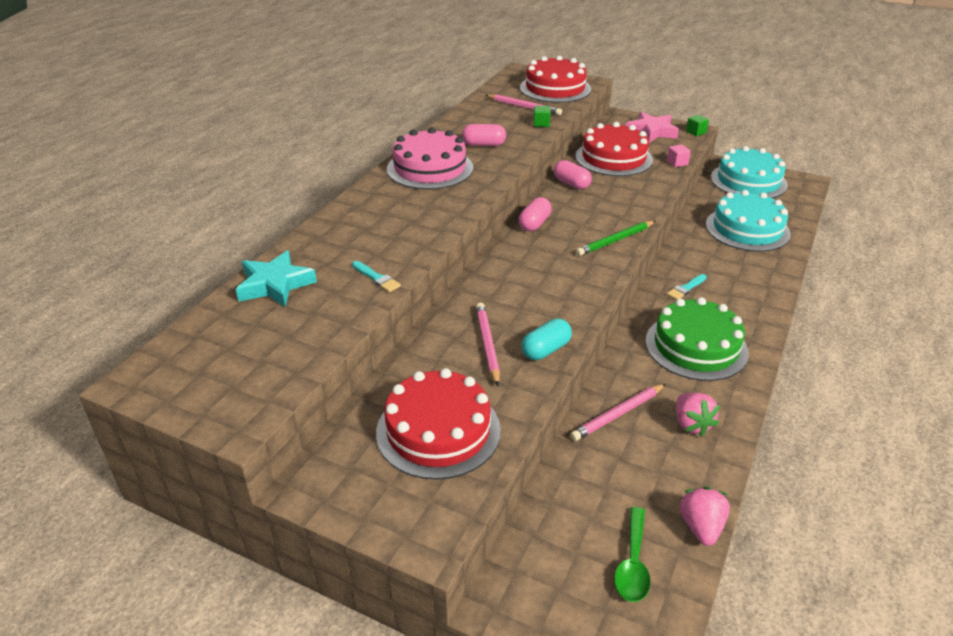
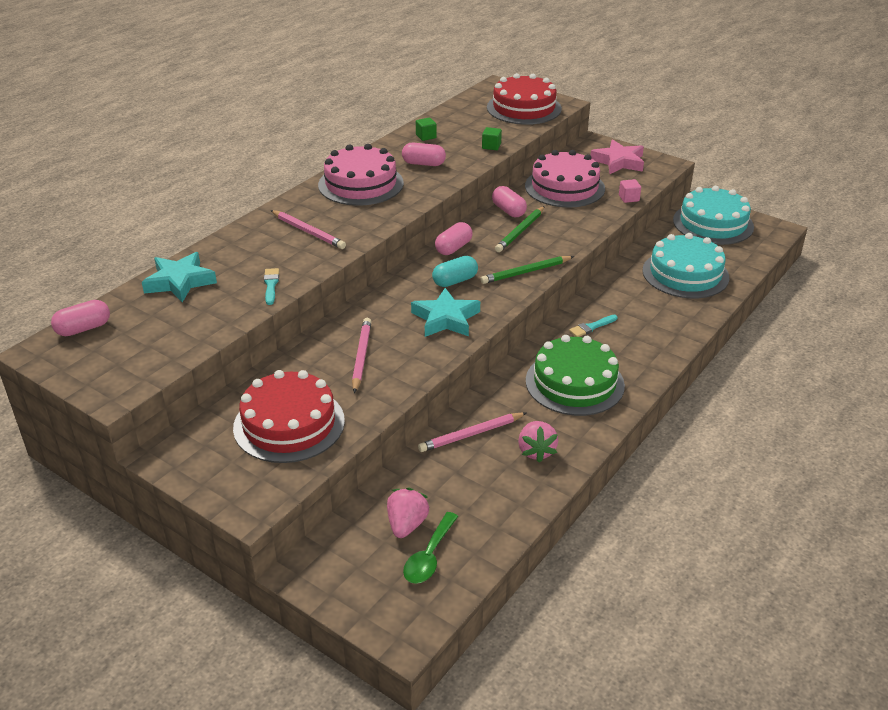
camera: 10 degrees right, 0 degrees up
turquoise brush [352,261,401,292] -> turquoise brush turned 150 degrees counterclockwise [264,268,279,305]
pink pencil [485,94,562,115] -> pink pencil moved to [270,210,346,249]
turquoise capsule [521,318,572,360] -> turquoise capsule moved to [432,256,478,287]
red cake [576,122,653,176] -> pink cake [525,150,605,208]
pink strawberry [680,487,730,546] -> pink strawberry moved to [387,487,430,538]
green cube [686,115,709,136] -> green cube moved to [416,118,437,141]
none -> pink capsule [51,300,110,336]
none -> turquoise star [411,288,480,337]
none -> green pencil [495,206,545,252]

